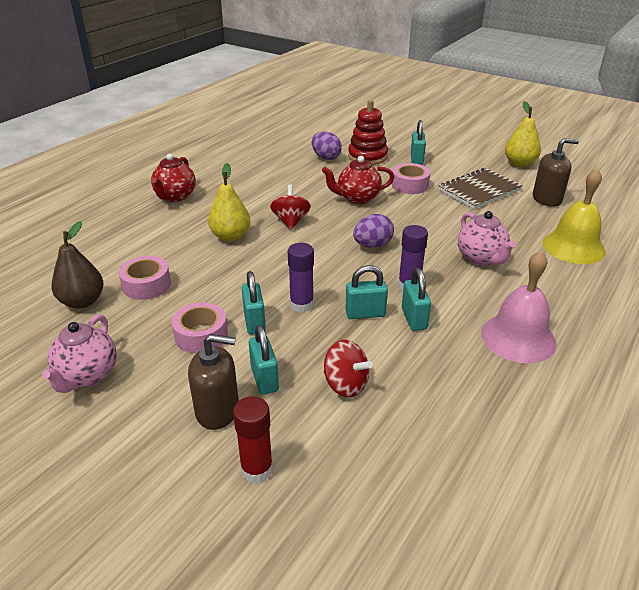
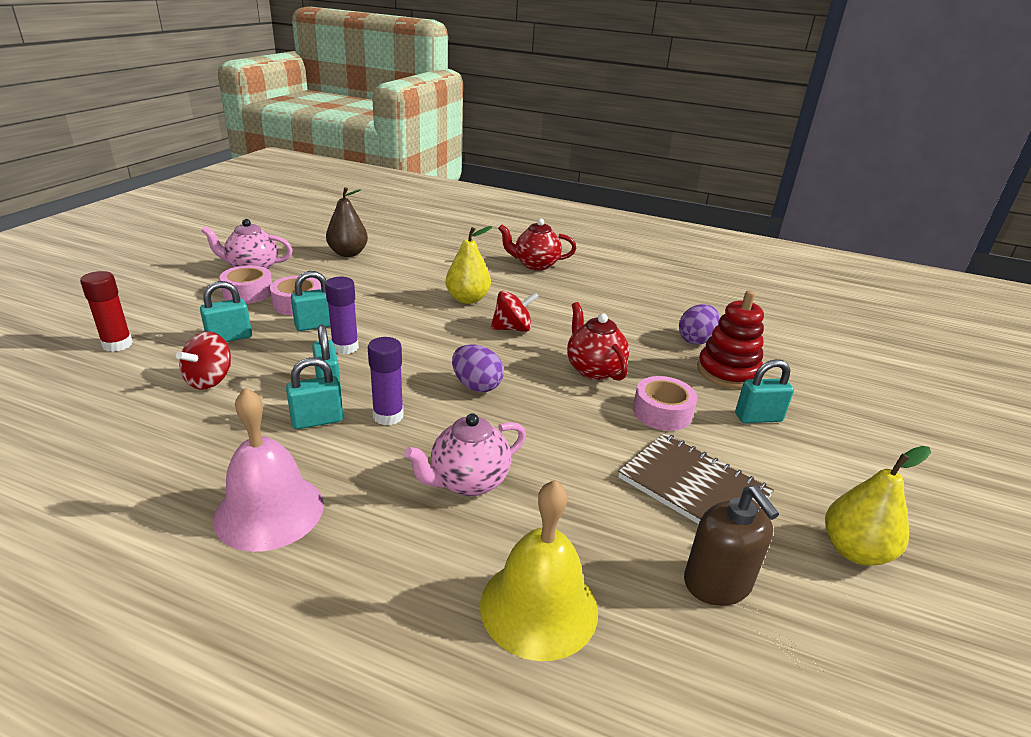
camera: 75 degrees right, 5 degrees down
pink tape [119,256,171,300] -> pink tape moved to [219,265,272,304]
brown soap dispenser [188,334,239,430] -> none

